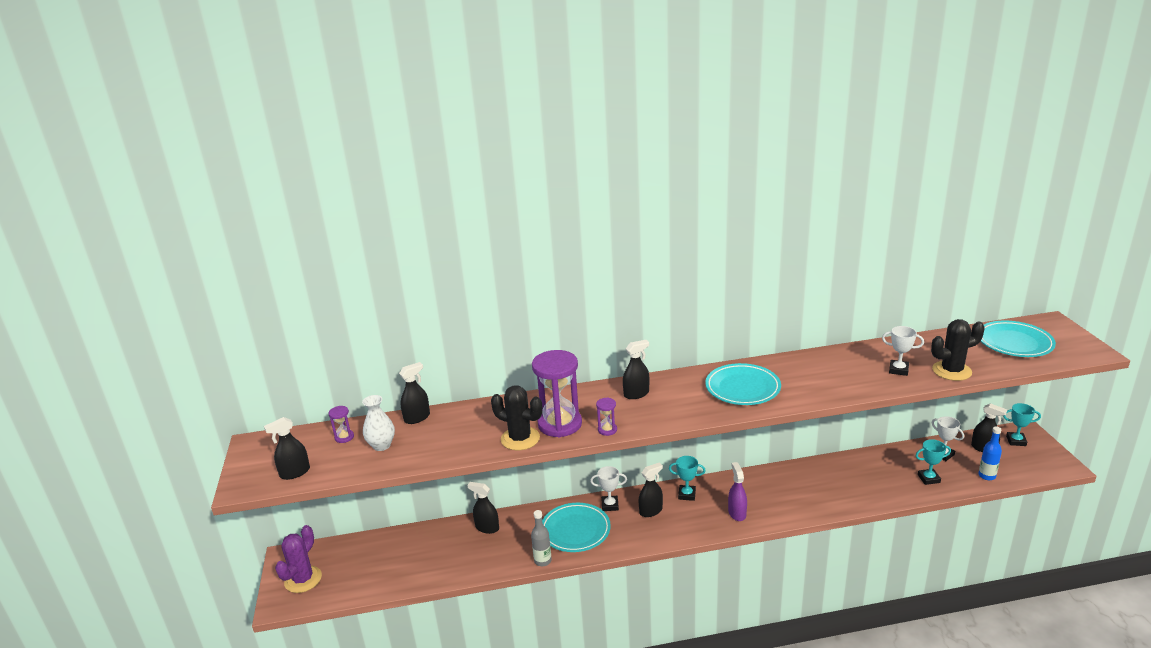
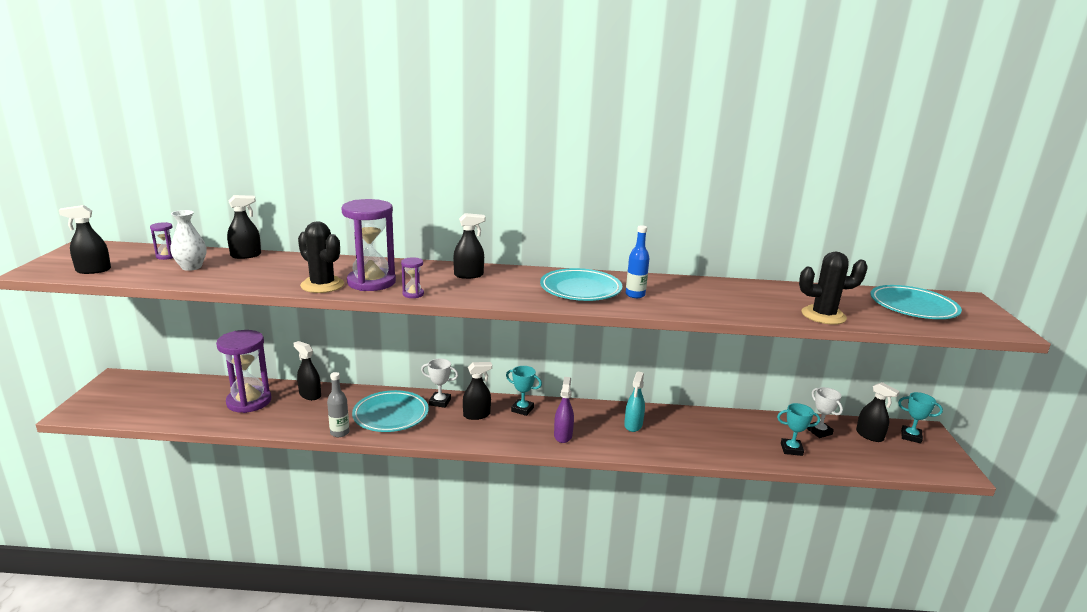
camera: 10 degrees right, 5 degrees down
purple cactus [275,525,322,593] -> none
white trophy [882,326,924,376] -> none
blue bottle [978,426,1002,480] -> blue bottle moved to [626,225,650,298]
none -> purple hourglass [216,330,271,413]
none -> turquoise spray bottle [624,371,645,432]

